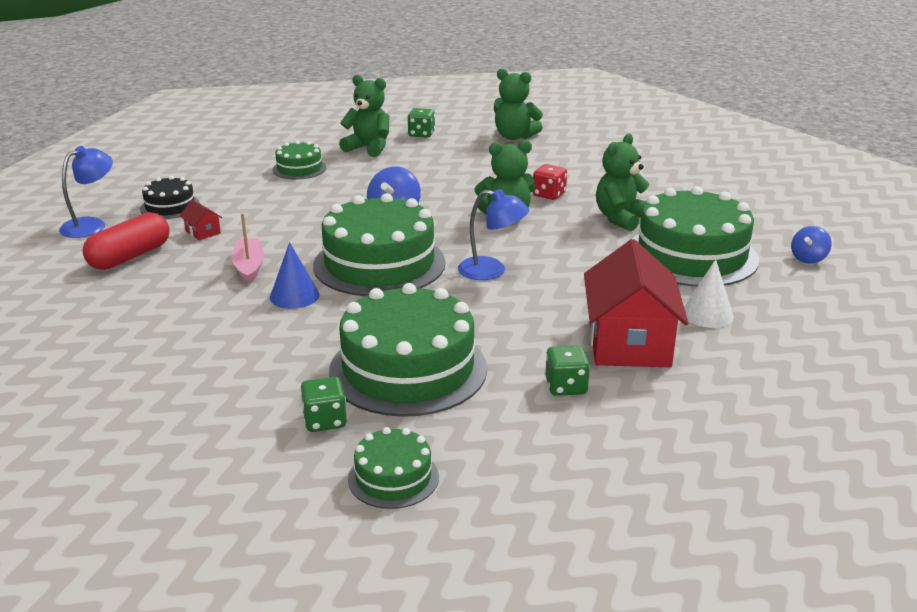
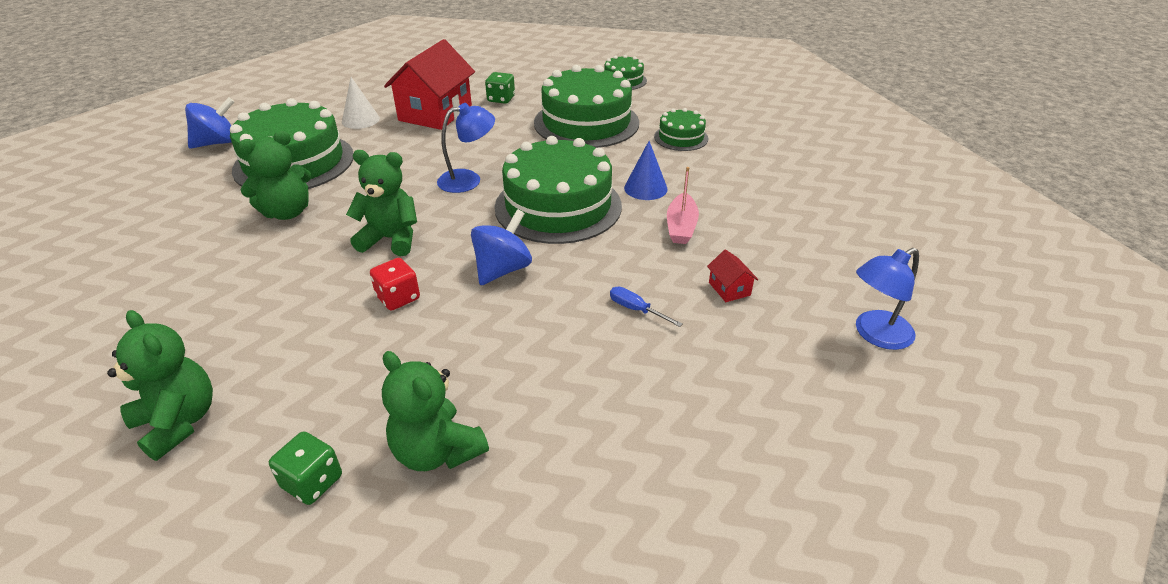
camera: 160 degrees left, 10 degrees up
red capsule [82,212,170,270] -> none
black cake [140,176,200,219] -> none
green cake [272,141,326,180] -> green cake moved to [654,108,708,151]
green dice [300,377,347,432] -> none
blue lamp [458,189,530,280] -> blue lamp turned 120 degrees clockwise [437,103,495,193]
red dice [533,164,567,200] -> red dice moved to [370,258,420,311]
blue spinning top [791,226,832,264] -> blue spinning top [185,97,234,149], size x1.57
none -> blue screwdriver [610,287,683,327]

